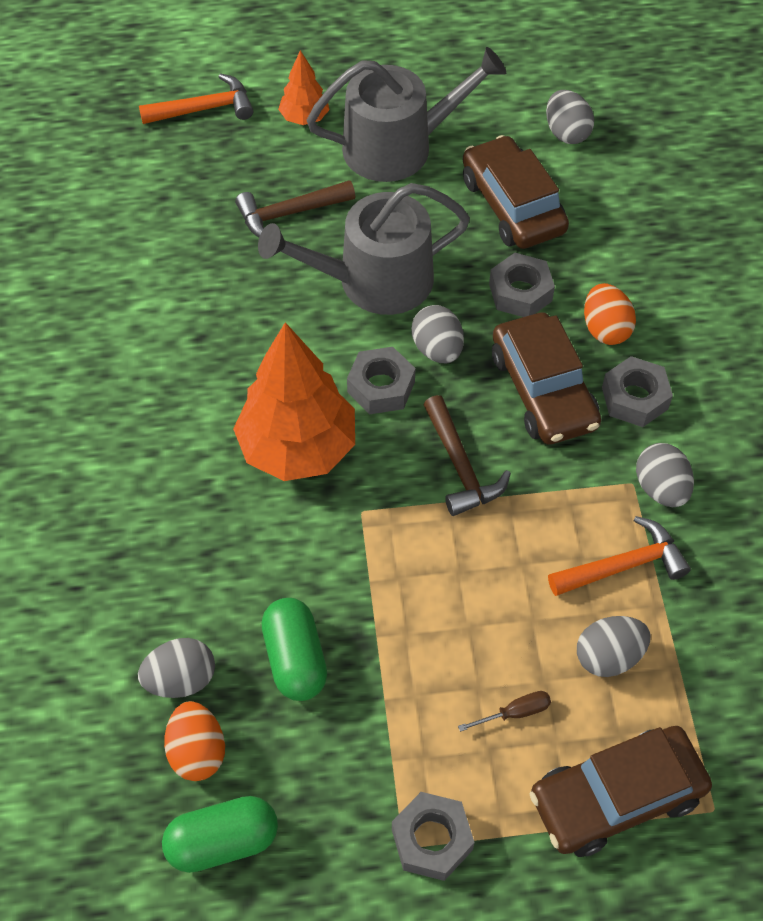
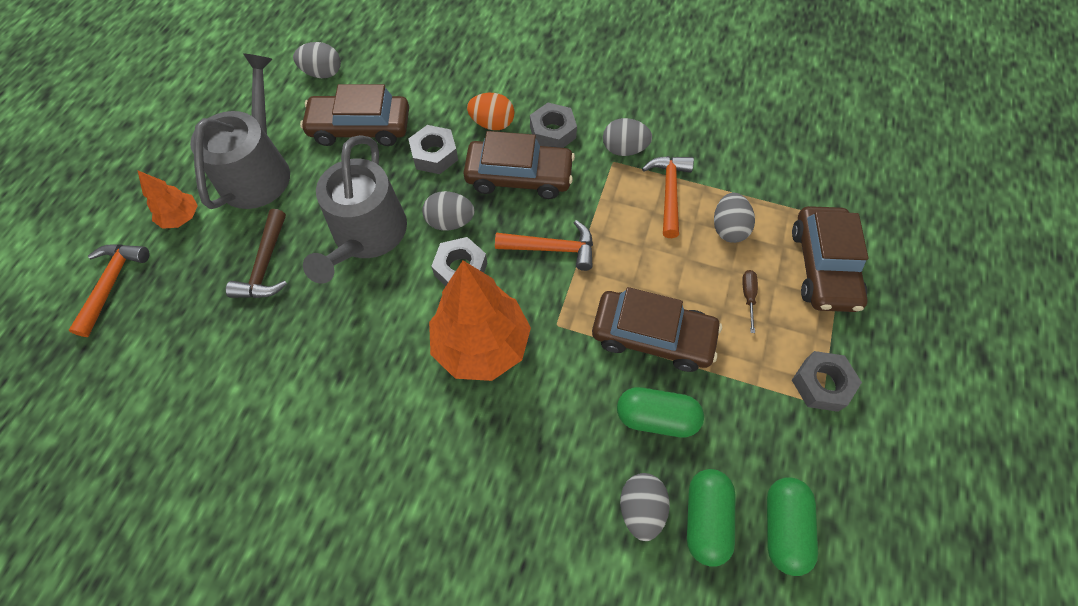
camera: 65 degrees left, 5 degrees up
orange egg [164,701,225,781] -> green capsule [687,469,735,566]
brown hammer [423,395,511,516] -> orange hammer [495,220,593,271]
none -> brown car [592,287,722,372]

